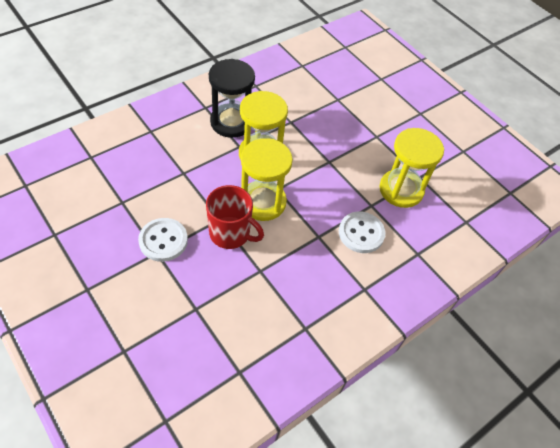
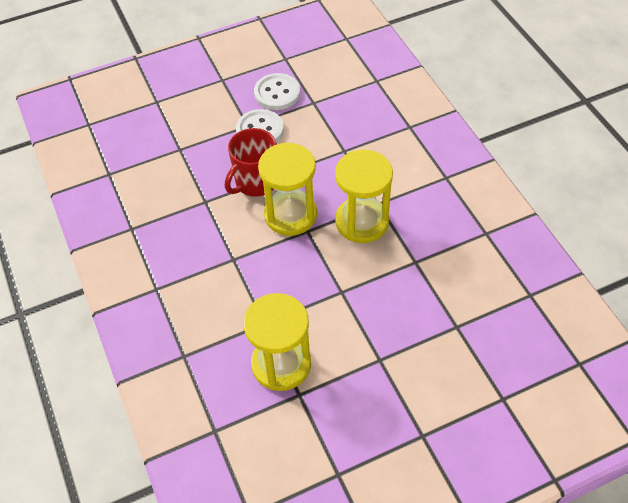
camera: 110 degrees right, 0 degrees up
black hourglass [209,59,255,138] -> none
white button [339,212,385,253] -> white button moved to [254,73,300,110]

